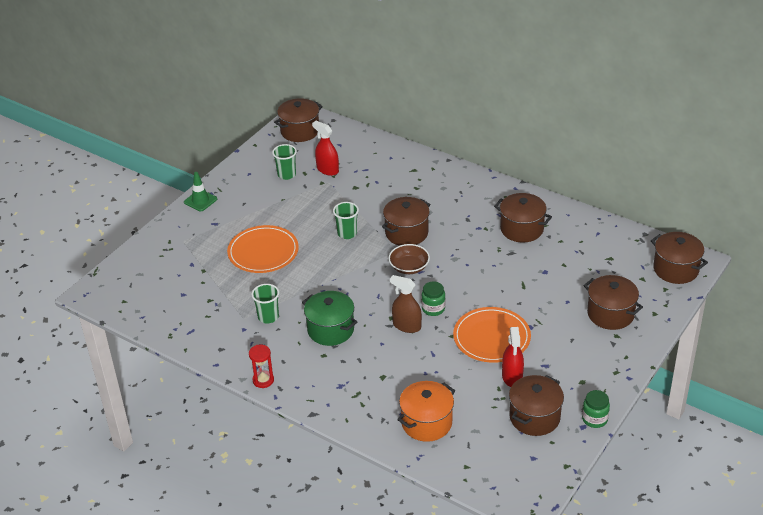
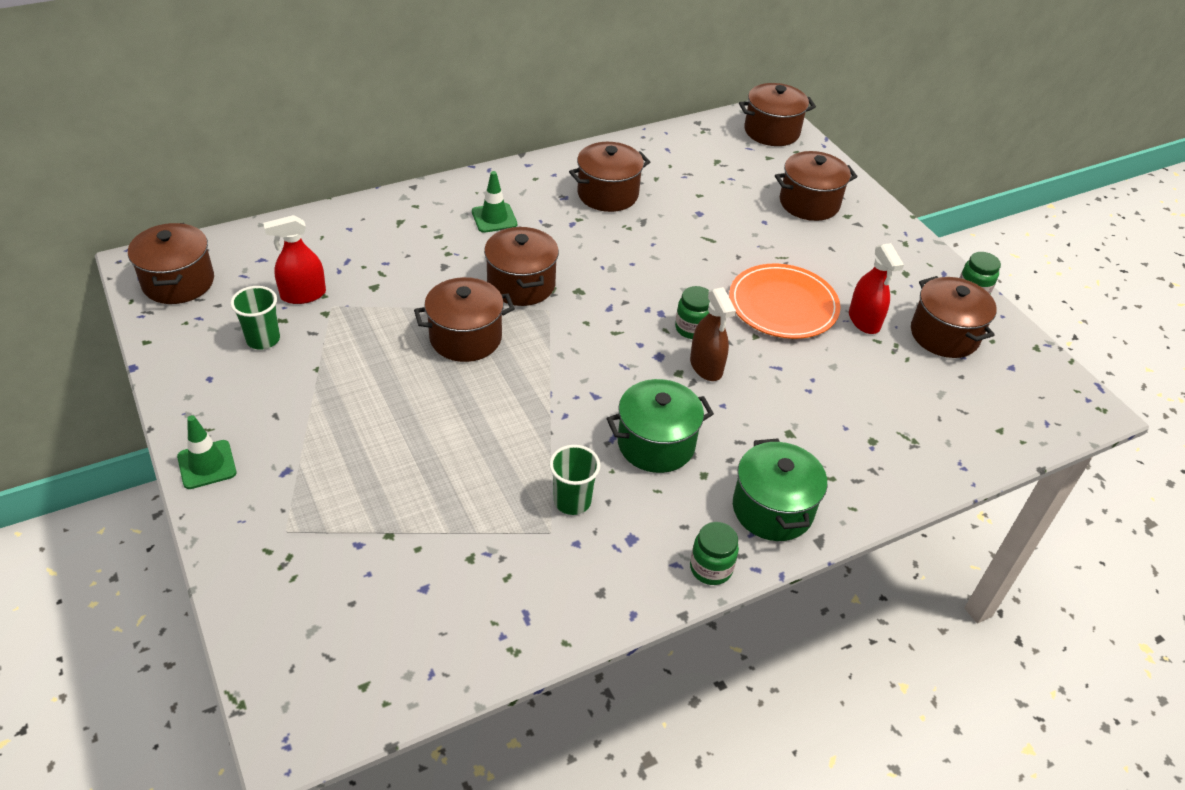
camera: 65 degrees left, 5 degrees up
orange plate [227,225,299,273] -> none
red hourglass [249,345,274,388] -> green jar [690,522,739,585]
green cup [333,202,359,239] -> brown pot [414,277,515,362]
brown bowl [388,244,430,274] -> none
brown spray bottle [390,275,422,333] -> brown spray bottle turned 75 degrees counterclockwise [690,287,736,381]
orange pot [397,381,455,442] -> none
red spray bottle [502,327,524,387] -> red spray bottle turned 45 degrees clockwise [849,243,904,334]
none -> green traffic cone [472,171,517,233]
none -> green pot [733,438,827,541]

